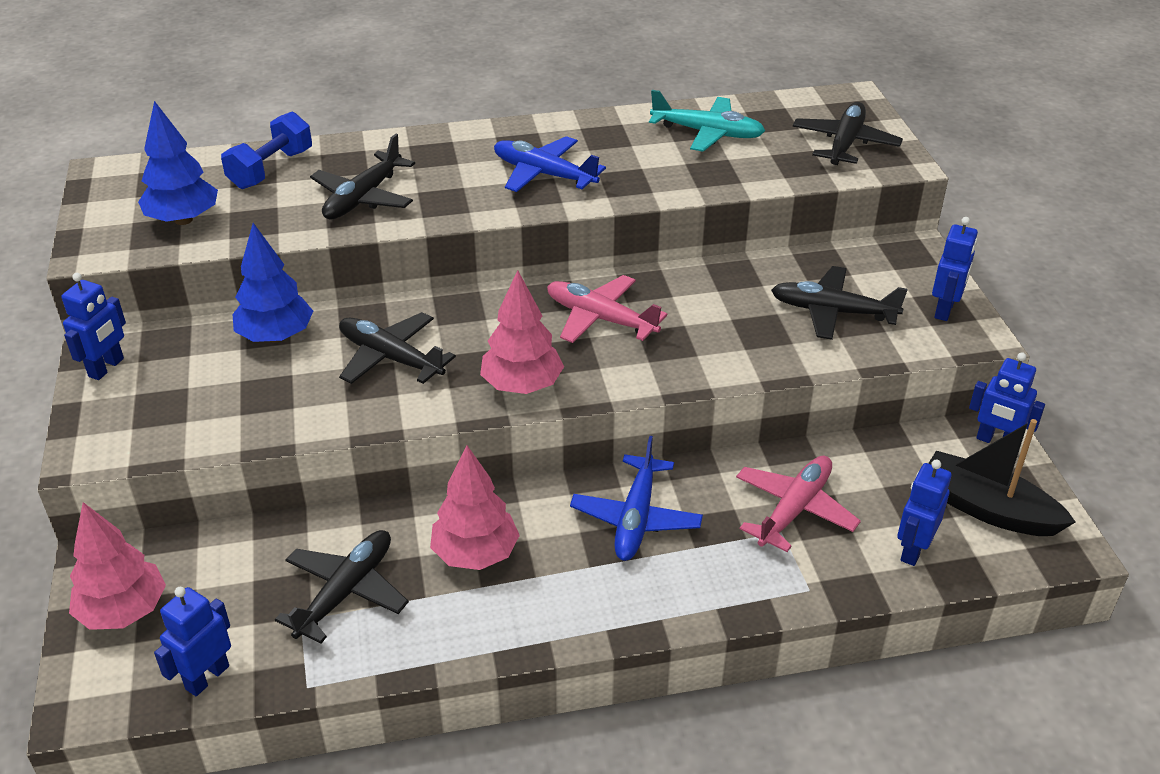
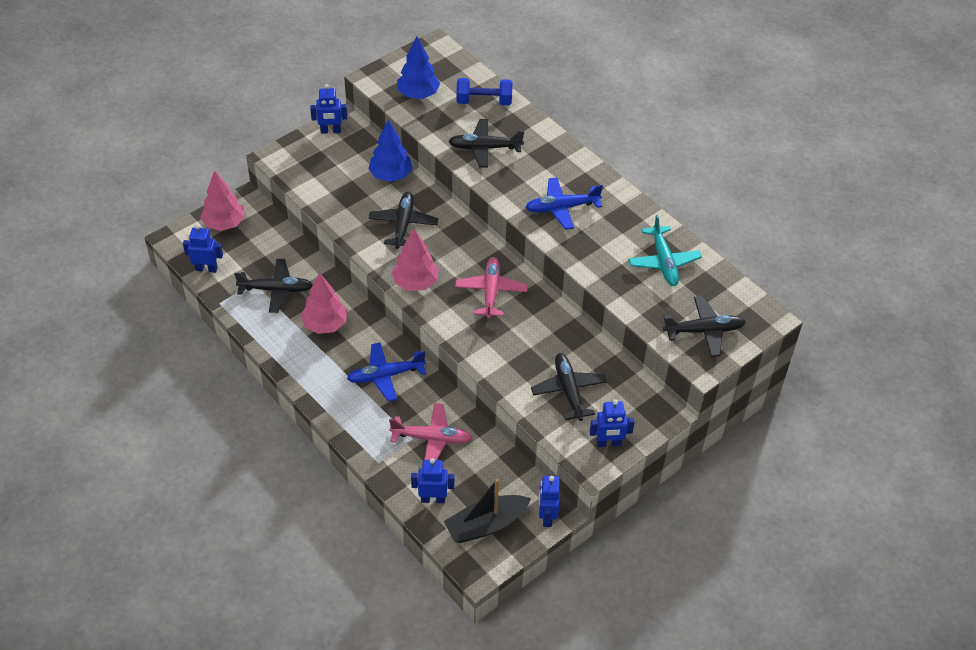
camera: 60 degrees right, 10 degrees up
blue plane [494,136,606,192] -> blue plane turned 105 degrees counterclockwise [525,177,603,230]
black boat [928,419,1075,536] -> black boat turned 120 degrees counterclockwise [444,478,531,543]

